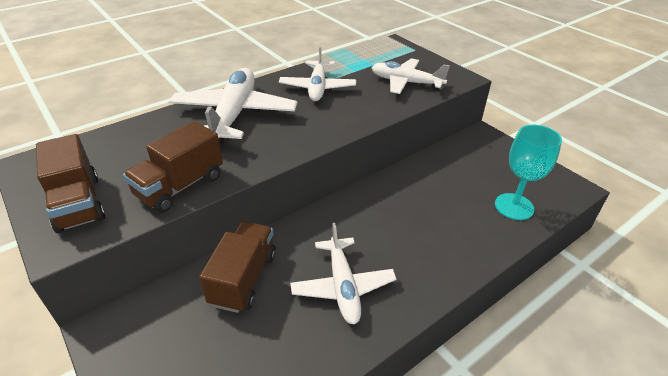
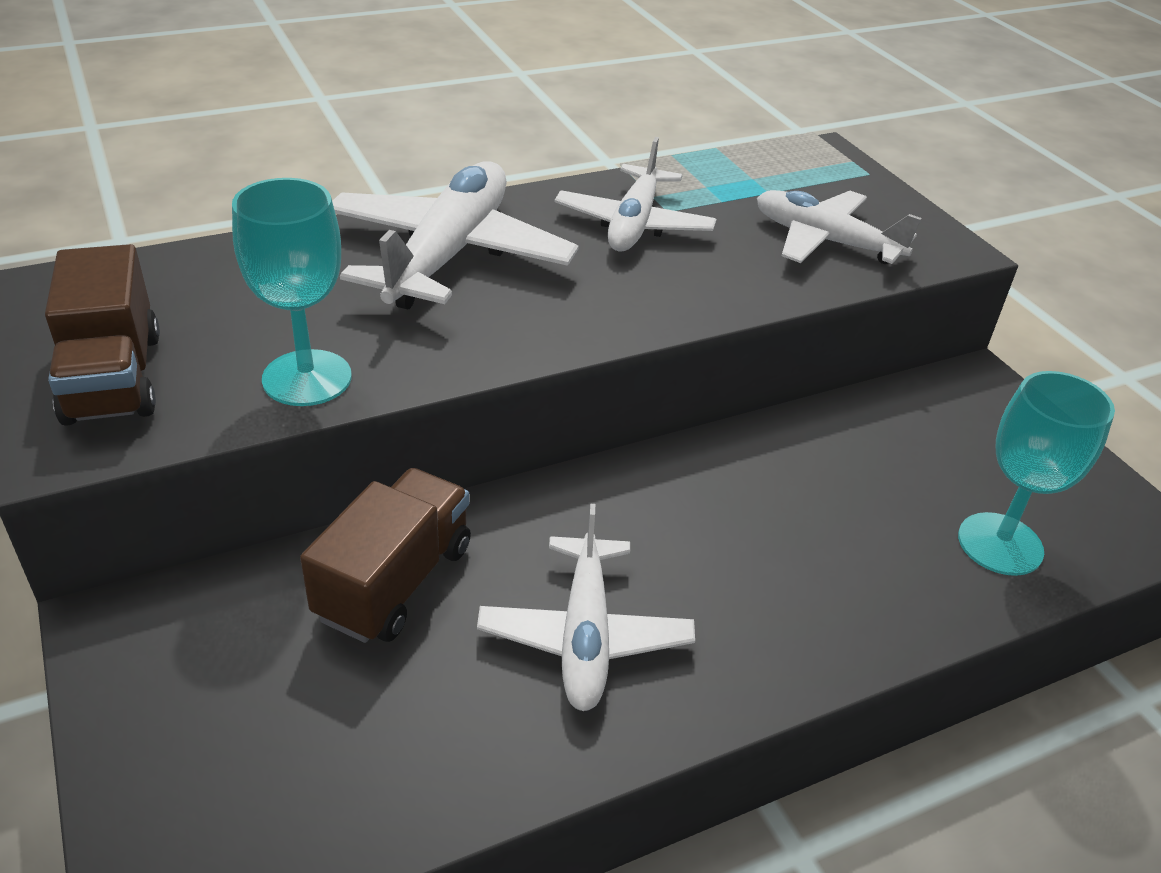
camera: 10 degrees right, 0 degrees up
brown truck [123,121,223,213] -> turquoise goblet [232,178,352,406]

